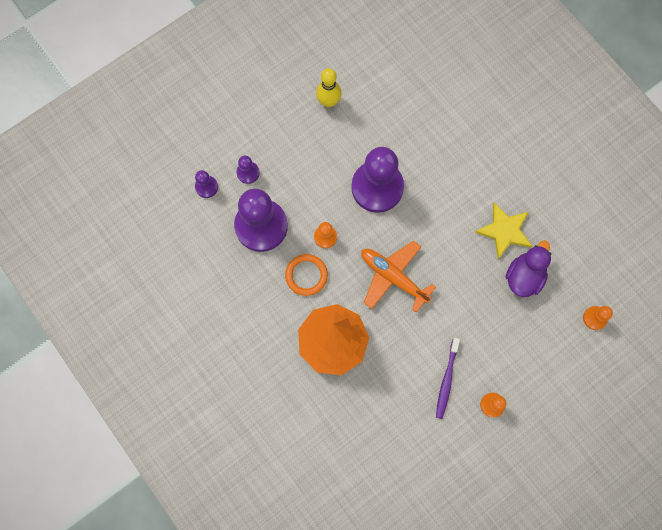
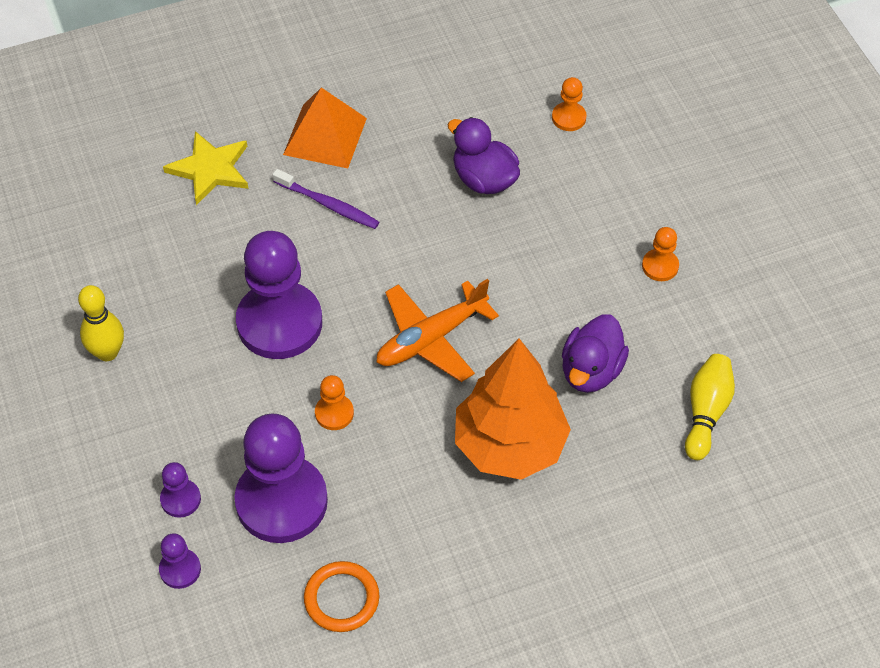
camera: 75 degrees left, 20 degrees down
orange ring [285,254,328,296] -> orange ring moved to [304,561,379,632]
purple toothbrush [436,338,460,419] -> purple toothbrush moved to [273,169,379,229]
yellow star [475,203,532,259] -> yellow star moved to [163,131,248,205]
none -> orange pyramid [283,87,367,169]
none -> purple duck [562,315,629,393]
none -> yellow bowling pin [685,354,735,460]

